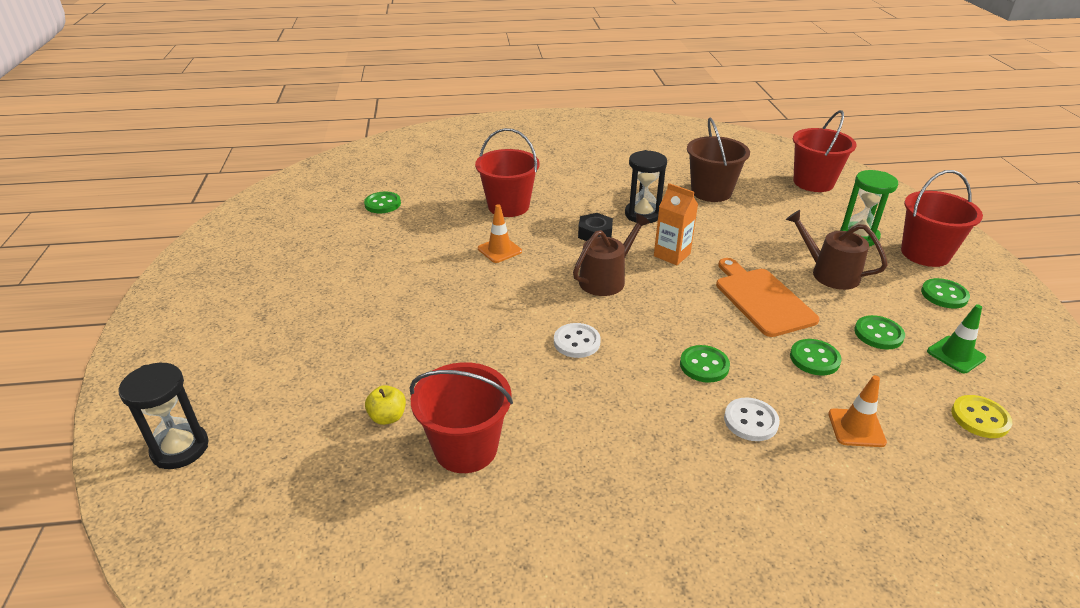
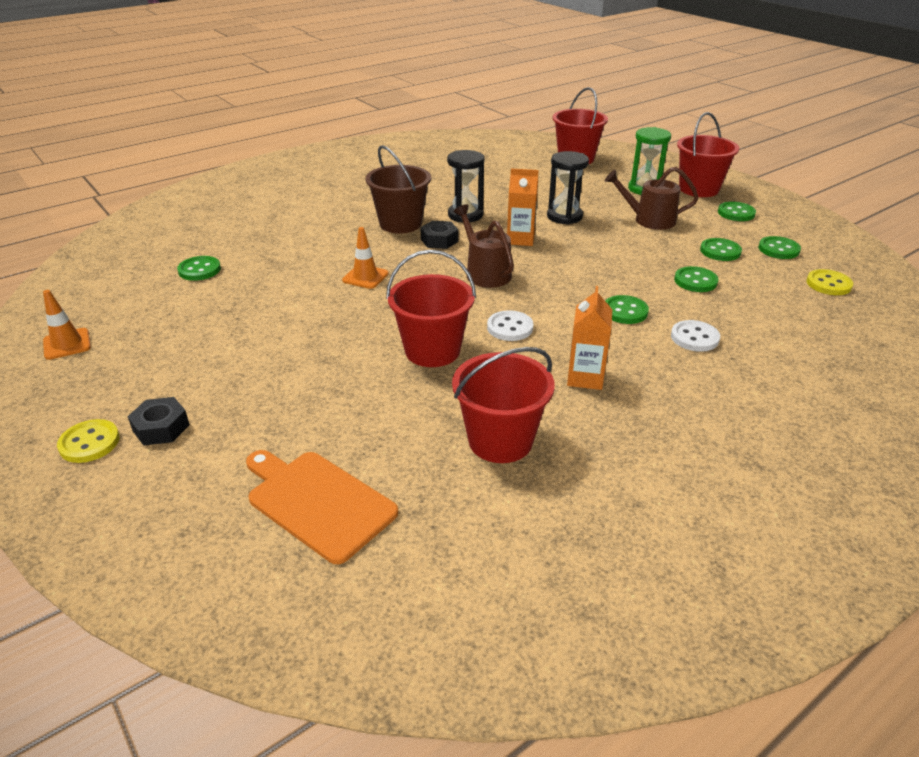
camera: 30 degrees left, 0 degrees up
black hourglass [118,363,209,469] -> black hourglass moved to [547,151,589,225]
yellow apple [365,385,406,425] -> none
red bucket [475,128,539,217] -> red bucket moved to [386,250,476,367]
brown watering can [573,214,650,296] -> brown watering can turned 45 degrees counterclockwise [454,204,514,288]
brown bucket [687,118,750,202] -> brown bucket moved to [365,145,431,234]
orange cutting board [716,258,819,337] -> orange cutting board moved to [246,450,398,564]
orange traffic cone [828,375,887,447] -> orange traffic cone moved to [43,290,91,360]
green traffic cone [927,304,986,373] -> green button [758,236,801,259]
none -> yellow button [57,419,120,463]
none -> black nut [127,397,190,446]
none -> orange carton [567,286,613,390]

